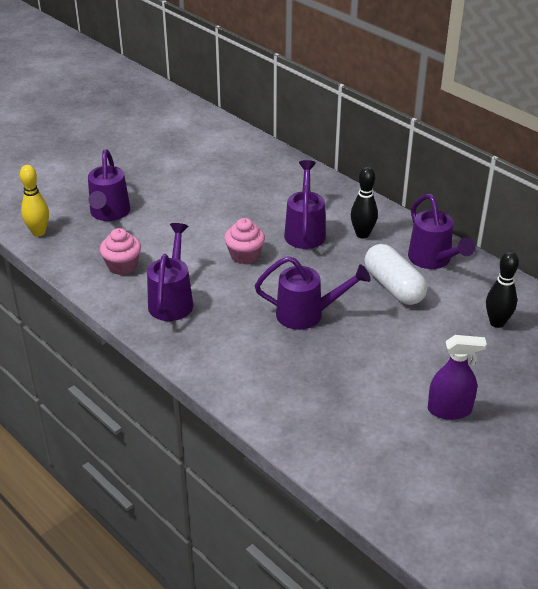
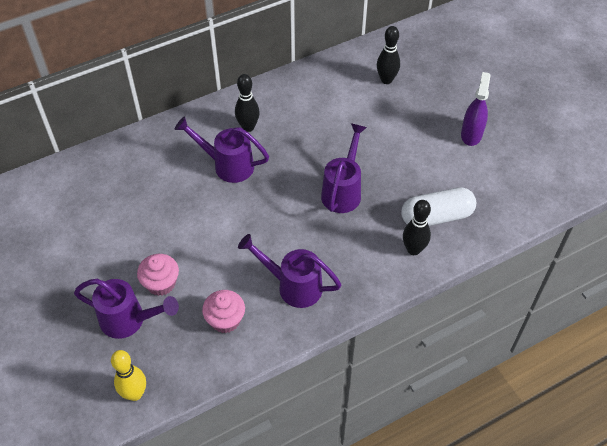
camera: 75 degrees left, 15 degrees up
pink cupcake [224,218,265,264] -> pink cupcake moved to [137,254,179,296]
white capsule [364,244,427,305] -> white capsule moved to [401,187,476,226]
purple watering can [408,194,475,269] -> none
none -> black bowling pin [403,200,431,255]

